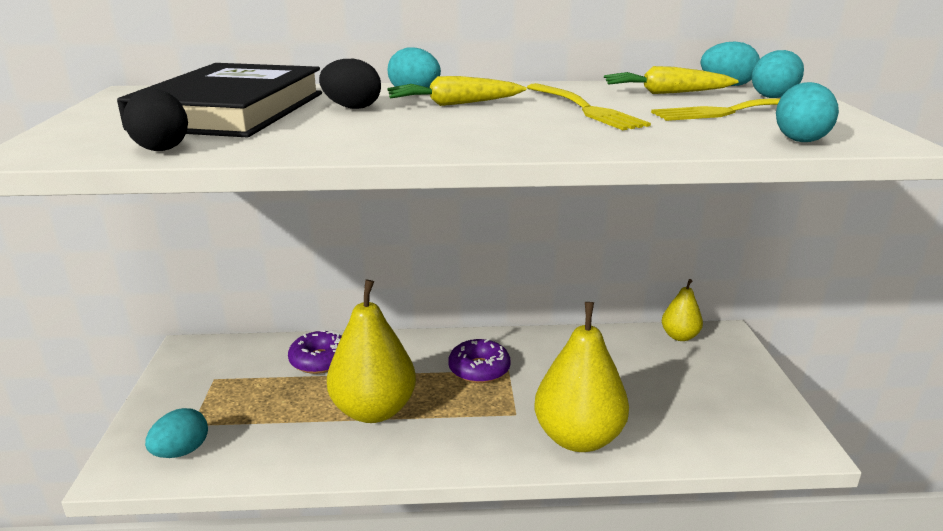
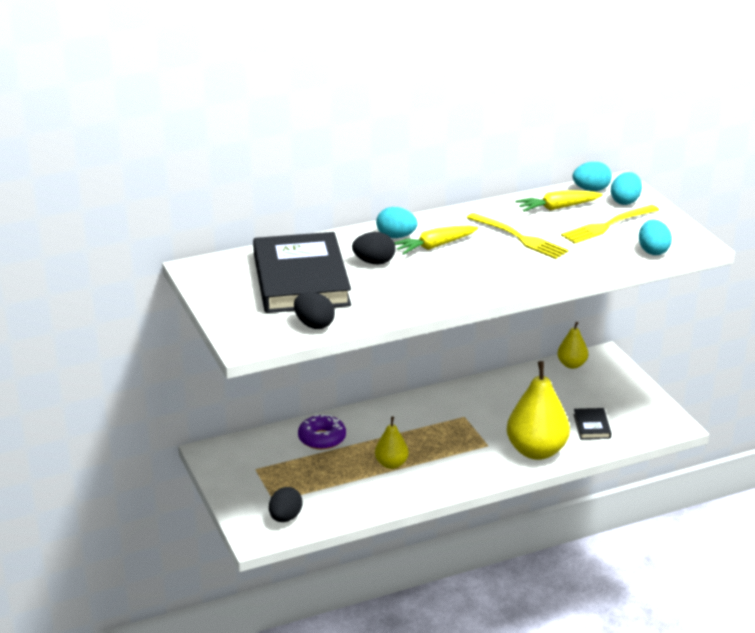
camera: 20 degrees left, 5 degrees up
turquoise egg [145,408,208,458] -> black egg [269,487,303,522]
yellow pear [327,280,416,423] -> yellow pear [375,417,409,469], size x0.53
purple donut [448,339,511,383] -> none
none -> black book [573,408,611,439]

